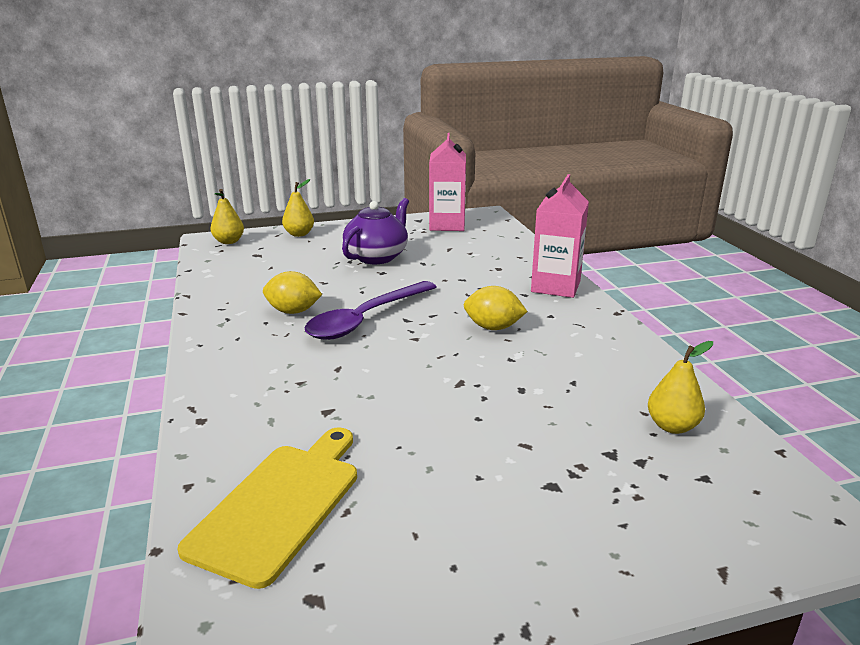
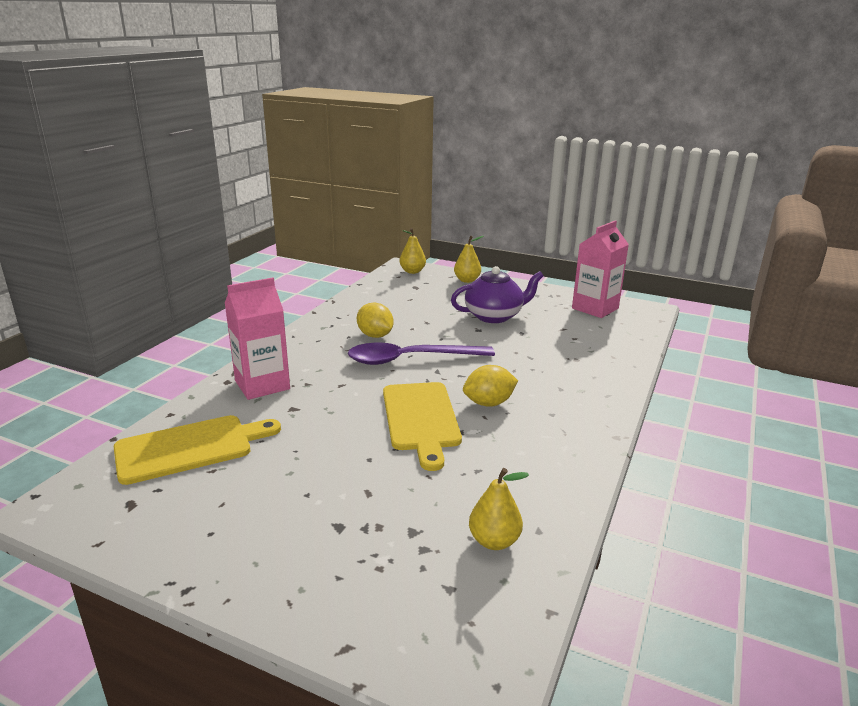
camera: 40 degrees right, 0 degrees up
yellow lemon [464,286,528,330] -> yellow lemon turned 75 degrees counterclockwise [463,365,518,407]
pink carton [531,174,589,298] -> pink carton moved to [225,278,290,400]
none -> yellow cutting board [383,382,462,471]

